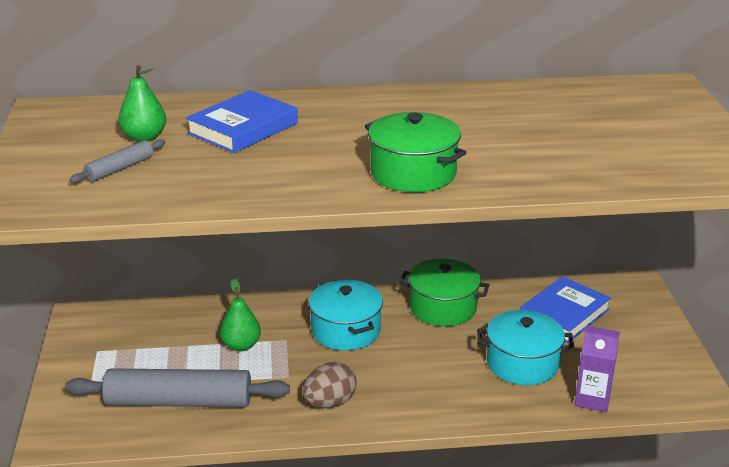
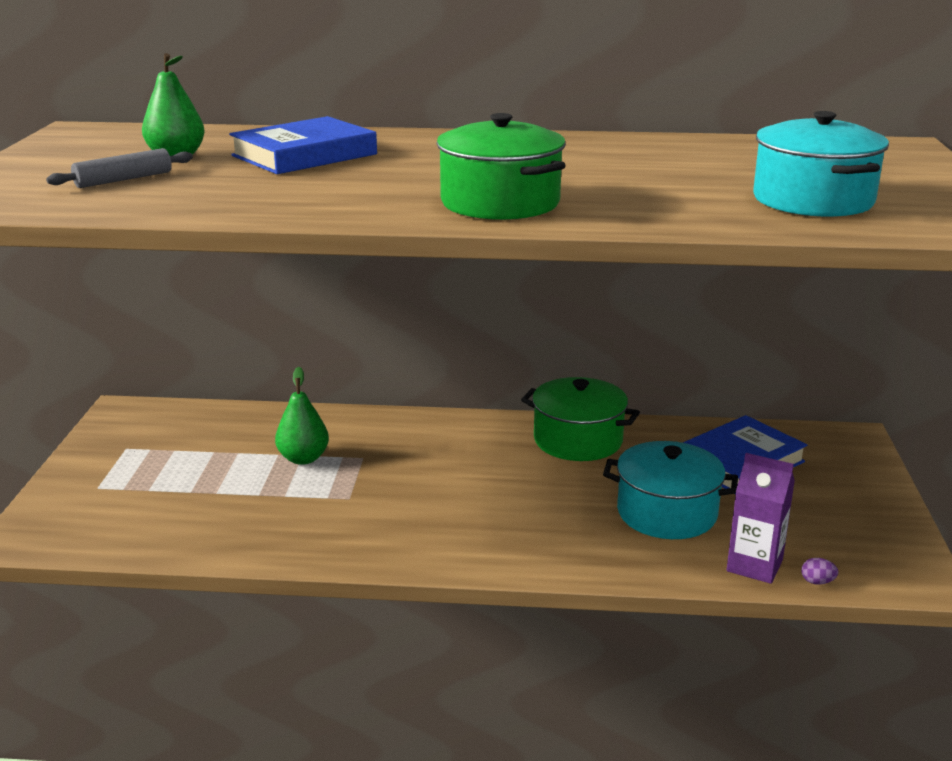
camera: 10 degrees right, 5 degrees down
grey rolling pin [65,368,290,407] -> none
brown egg [302,362,357,408] -> none
turquoise pot [309,280,383,351] -> turquoise pot moved to [753,111,889,217]
none -> purple egg [801,558,838,585]

